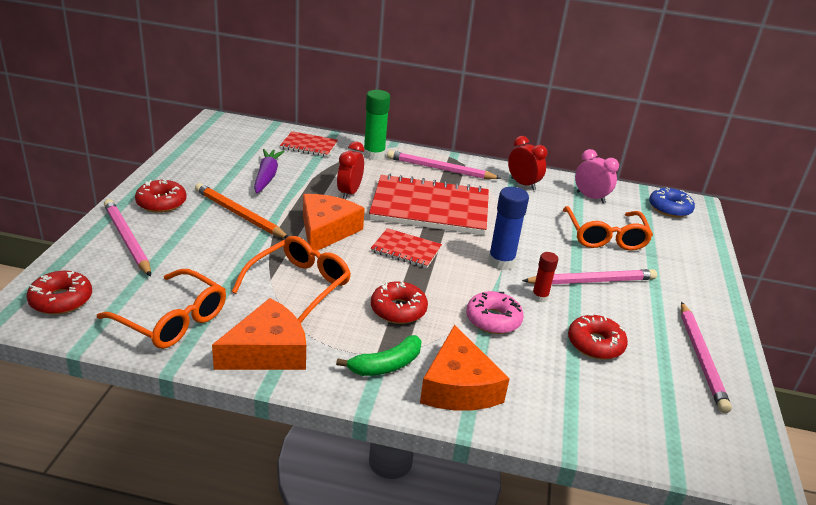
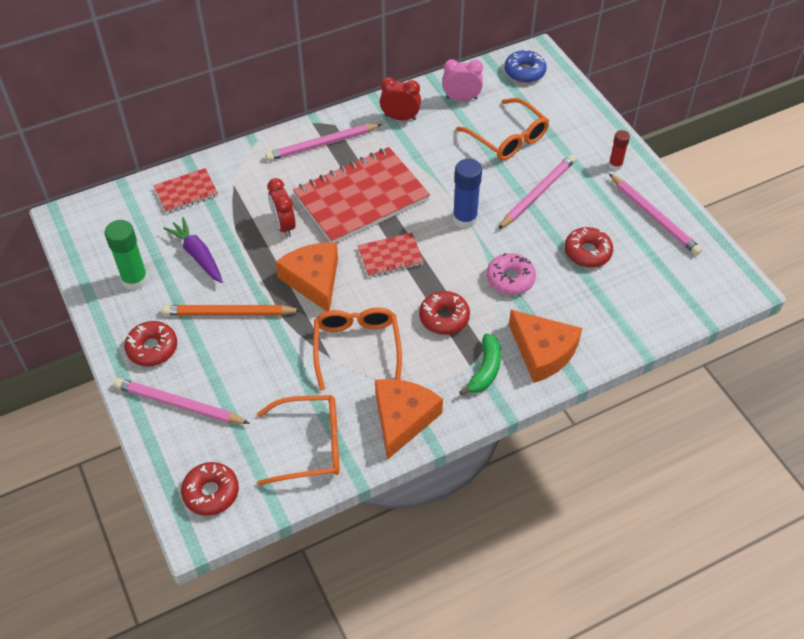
camera: 35 degrees left, 20 degrees up
green glue stick [363,90,390,160] -> green glue stick moved to [105,220,148,290]
red glue stick [532,252,558,303] -> red glue stick moved to [609,130,630,170]

